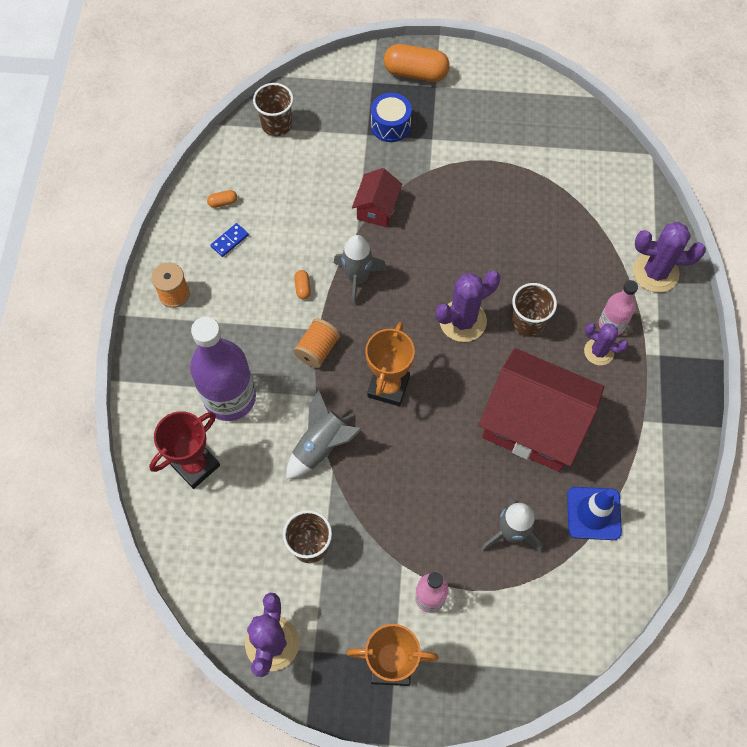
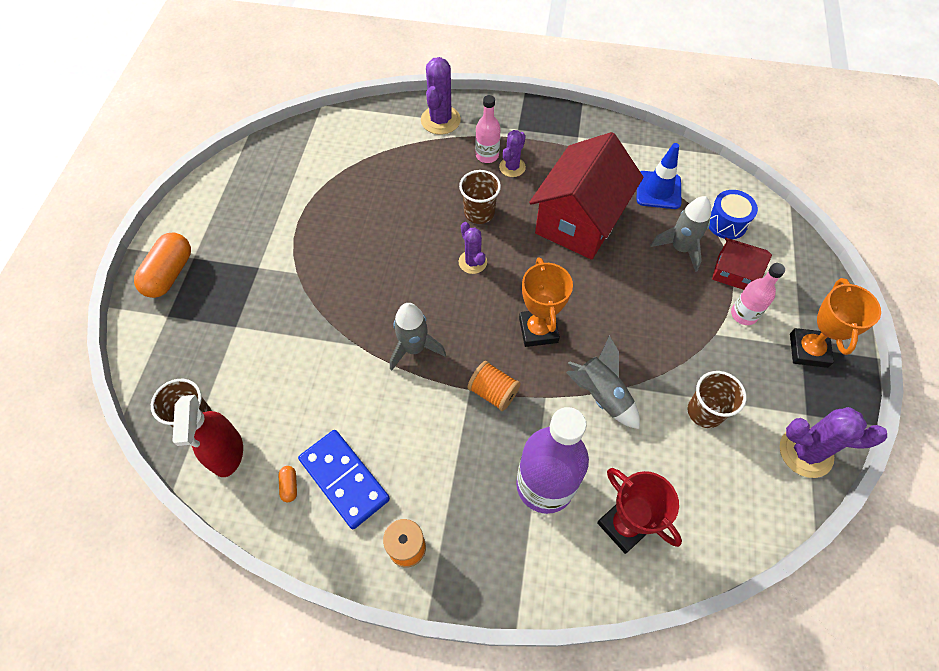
camera: 85 degrees left, 5 degrees down
blue domino [211,223,249,257] -> blue domino [298,430,390,529], size x2.18
orange capsule [294,270,311,299] -> none
red house [352,168,402,227] -> red house moved to [712,237,772,290]
orange trophy [365,322,415,406] -> orange trophy turned 60 degrees clockwise [519,257,573,347]
blue drum [371,93,412,142] -> blue drum moved to [709,190,758,239]
purple cactus [436,271,500,342] -> purple cactus [459,222,487,274], size x0.63
none -> red spray bottle [172,395,243,477]

